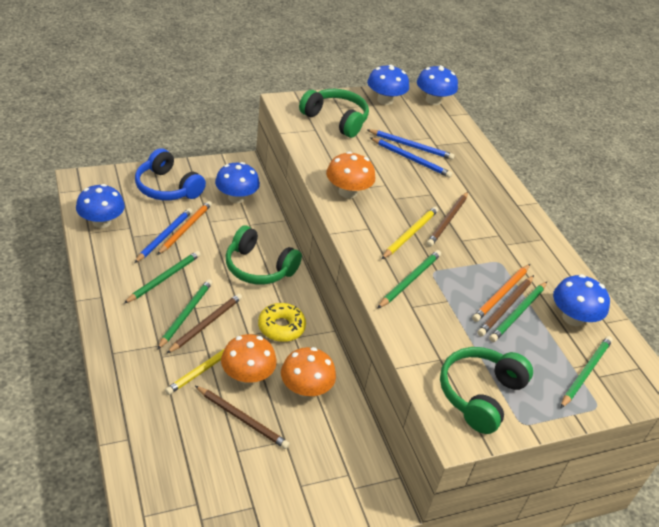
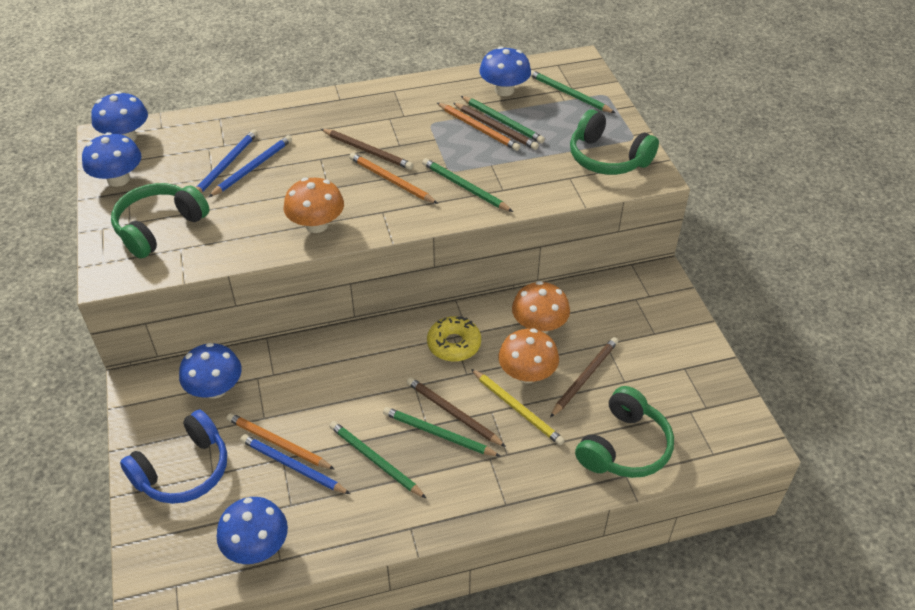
camera: 80 degrees left, 5 degrees up
green headphones [226,225,302,285] -> green headphones moved to [575,386,674,478]
yellow pencil [382,206,438,259] -> orange pencil [349,153,438,204]

